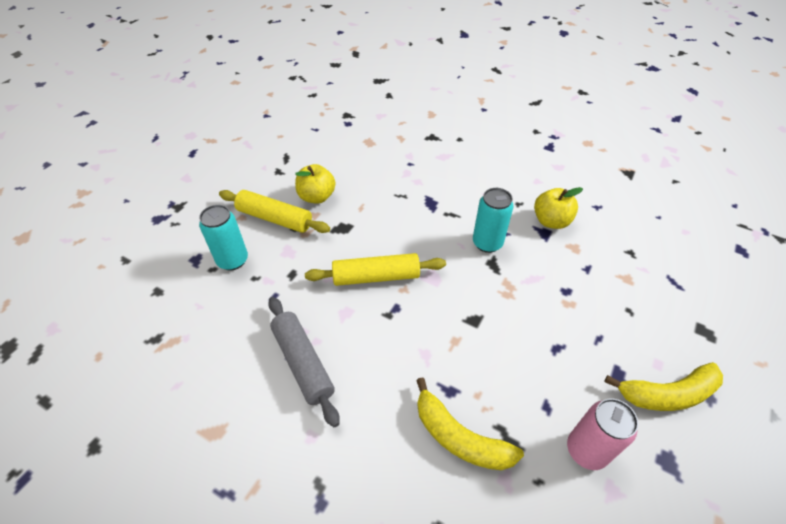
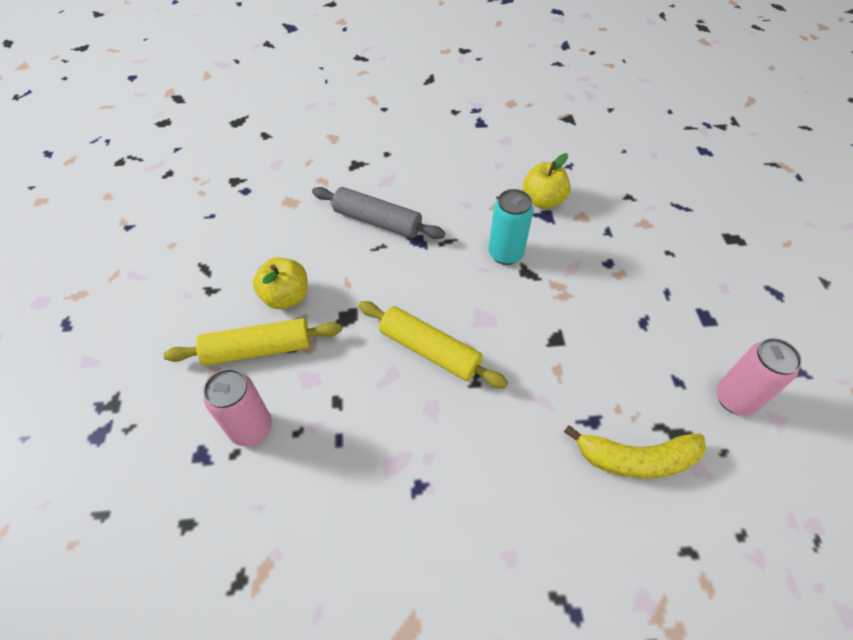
camera: 35 degrees left, 5 degrees up
turquoise can [199,205,248,270] -> pink can [203,369,272,446]
grey rolling pin [268,297,340,427] -> grey rolling pin moved to [312,187,445,239]
yellow rolling pin [305,253,446,286] -> yellow rolling pin turned 75 degrees clockwise [359,301,508,389]
yellow banana [604,362,723,411] -> none

